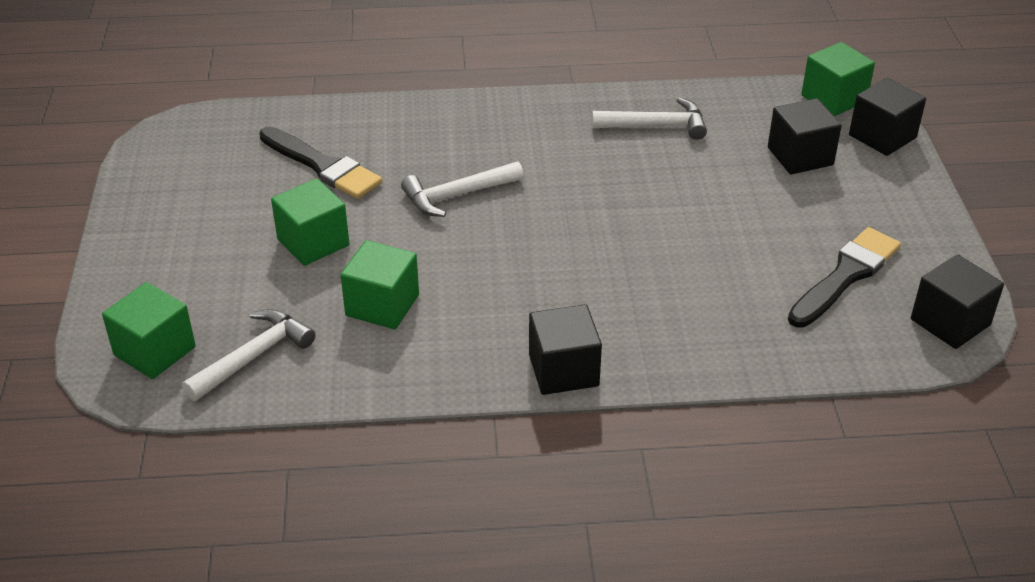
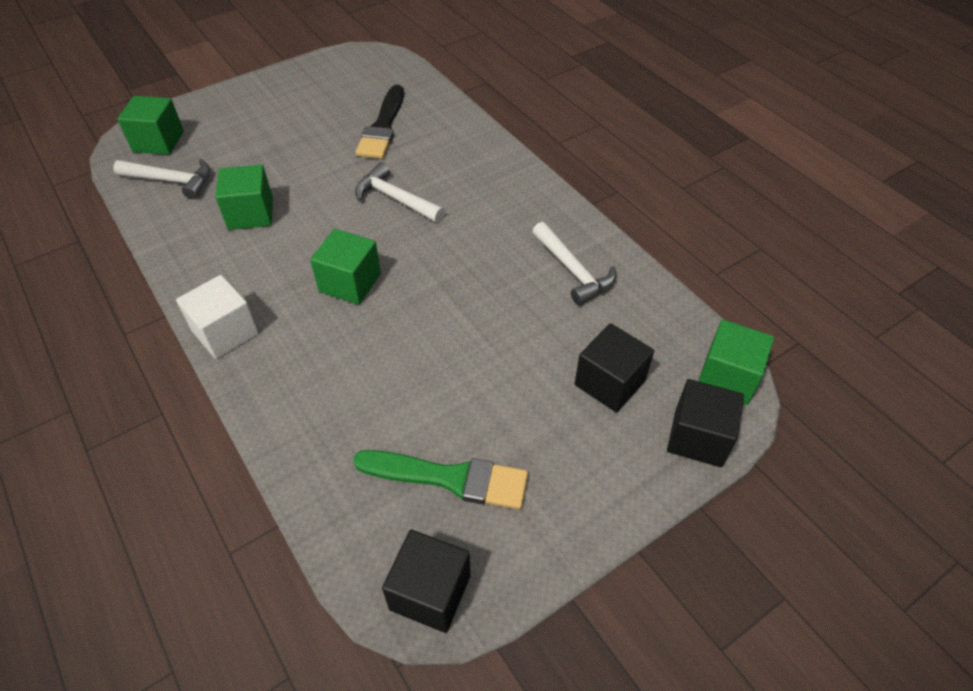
camera: 60 degrees right, 10 degrees up
green cube [271,179,349,266] -> green cube moved to [310,229,381,305]
black cube [529,304,602,395] -> white cube [176,275,259,359]
black brush [788,227,901,328] -> green brush [353,450,528,509]

